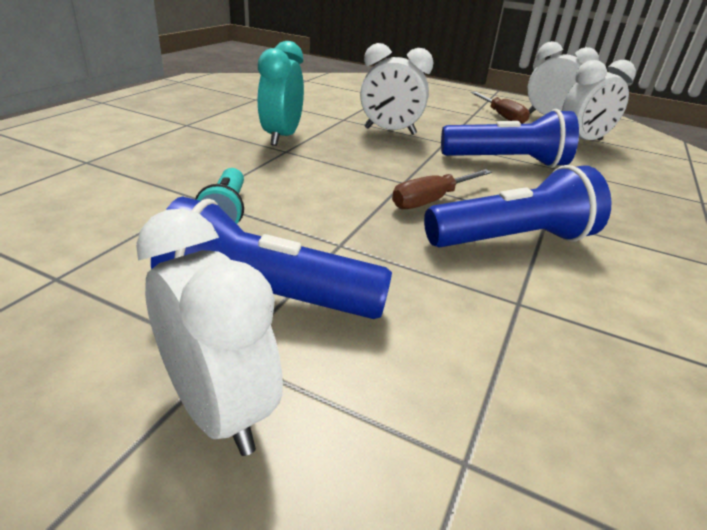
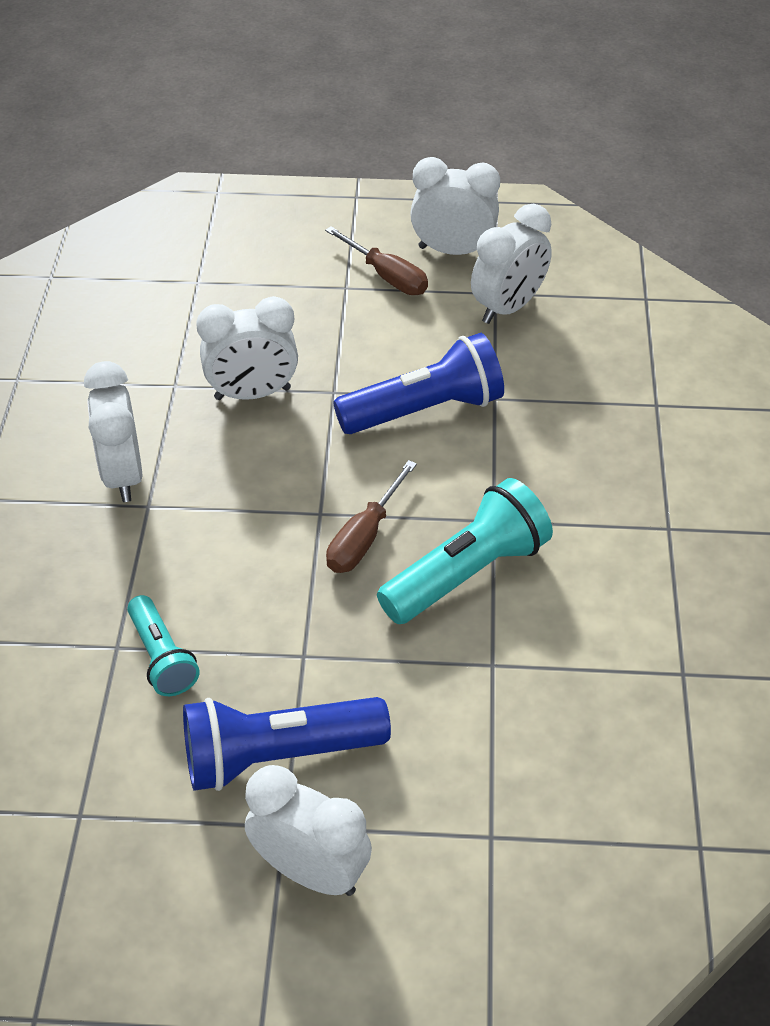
camera: 20 degrees left, 15 degrees up
turquoise clock [257,41,304,146] -> white clock [84,361,142,502]
blue flashlight [424,165,611,247] -> turquoise flashlight [377,478,553,624]

